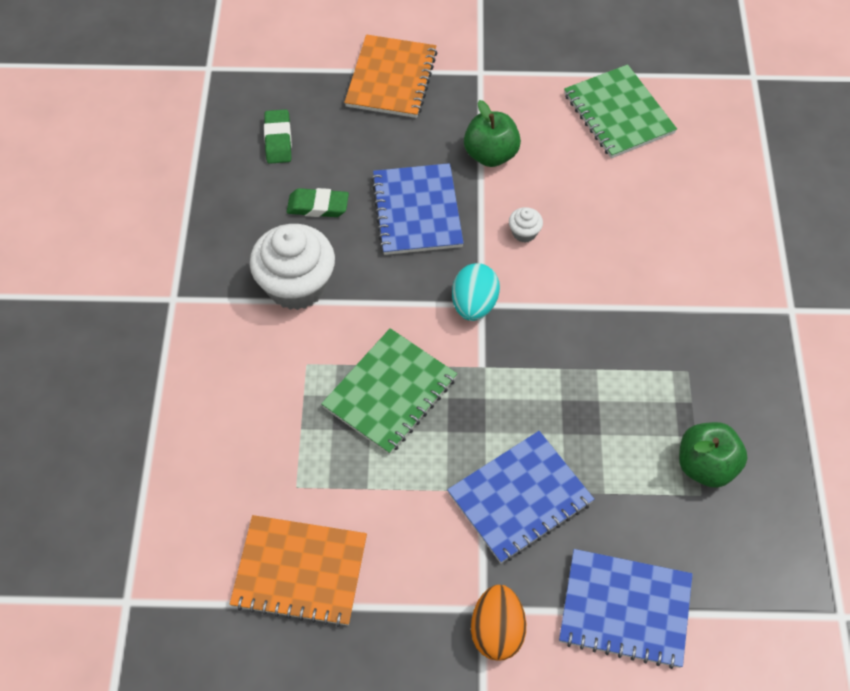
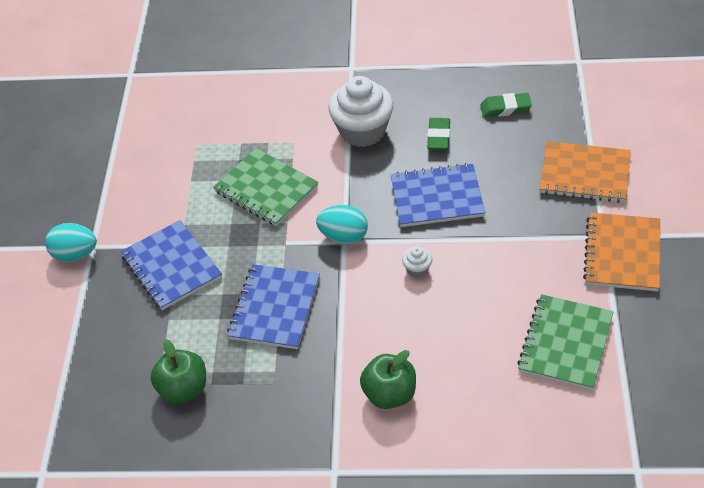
camera: 95 degrees right, 10 degrees down
orange notebook [230,515,367,627] -> orange notebook moved to [583,212,660,291]
green apple [464,100,521,167] -> green apple moved to [360,350,416,409]
orange egg [471,585,526,660] -> turquoise egg [45,223,97,262]
blue notebook [559,549,693,669] -> blue notebook moved to [227,264,320,349]
green notebook [564,64,677,158] -> green notebook turned 45 degrees counterclockwise [517,294,614,390]

